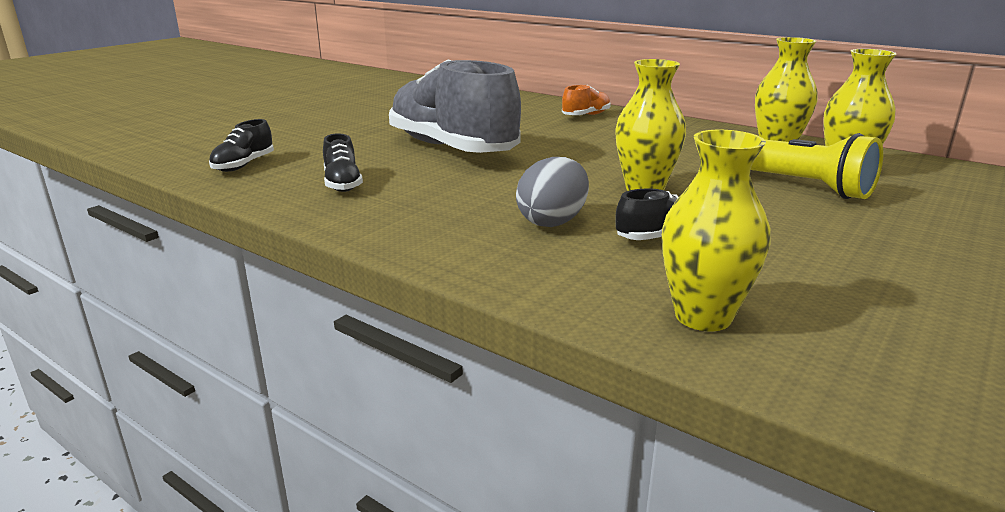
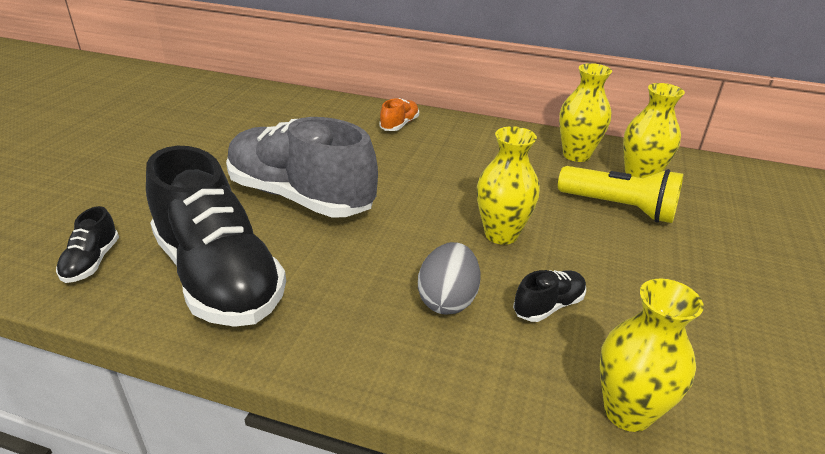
camera: 20 degrees left, 10 degrees up
black shoe [323,133,363,192] -> black shoe [146,146,286,327], size x2.42

